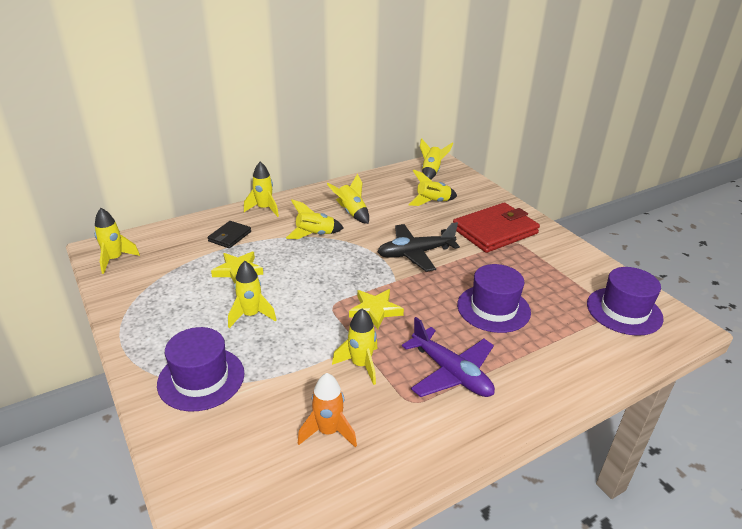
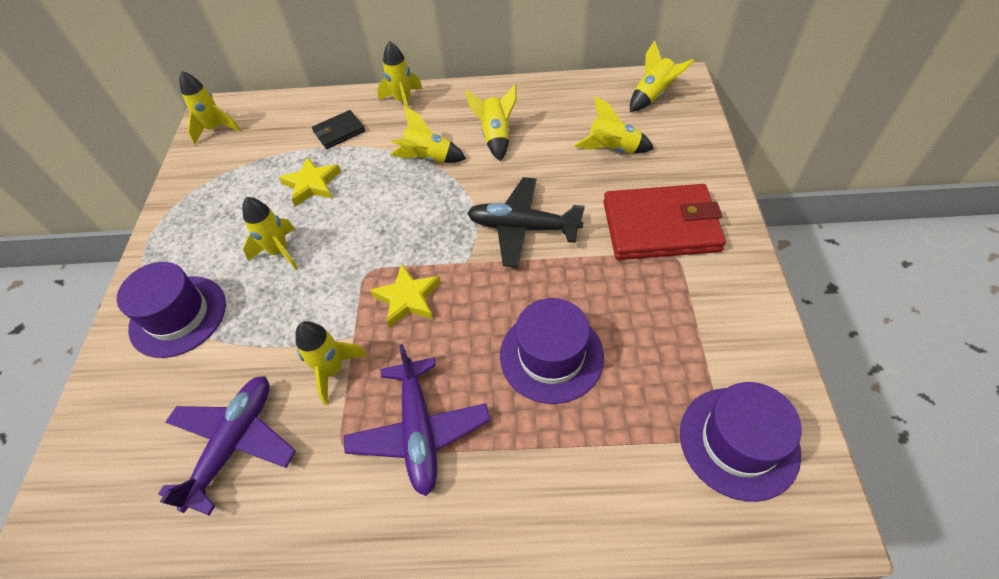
camera: 35 degrees right, 20 degrees up
orange rocket [298,373,357,447] -> purple plane [158,376,296,516]

